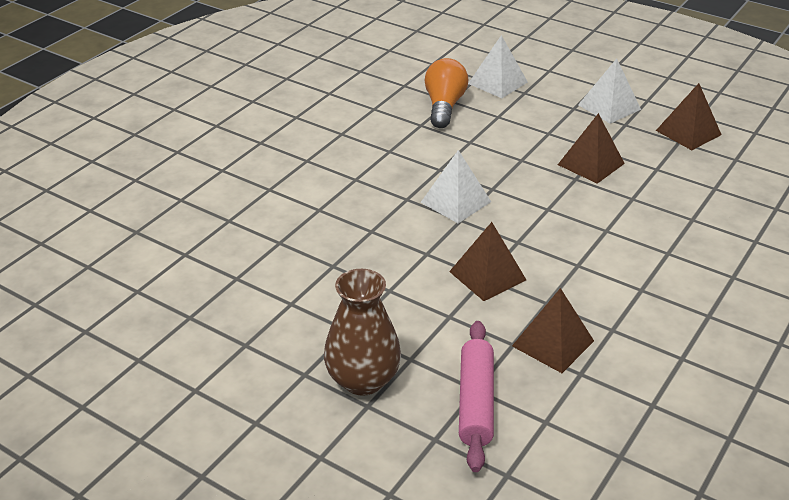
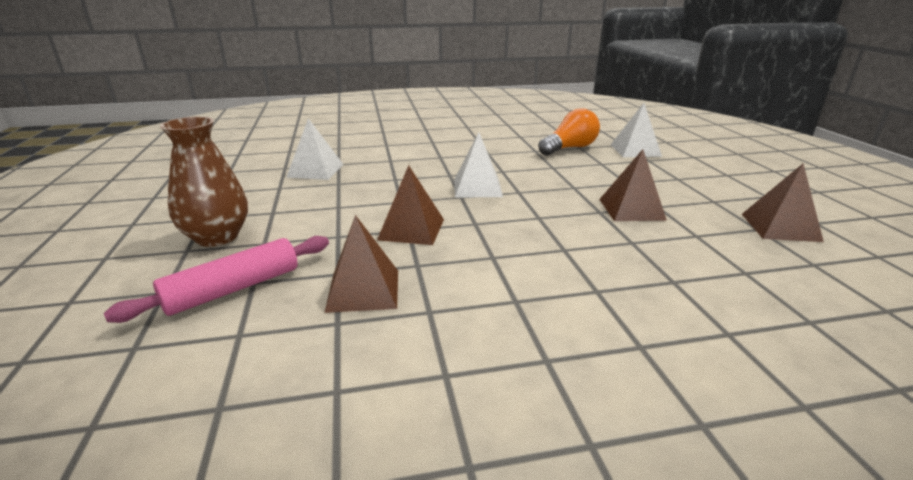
camera: 45 degrees right, 10 degrees down
white pyramid [578,58,641,123] -> white pyramid moved to [286,118,344,180]

